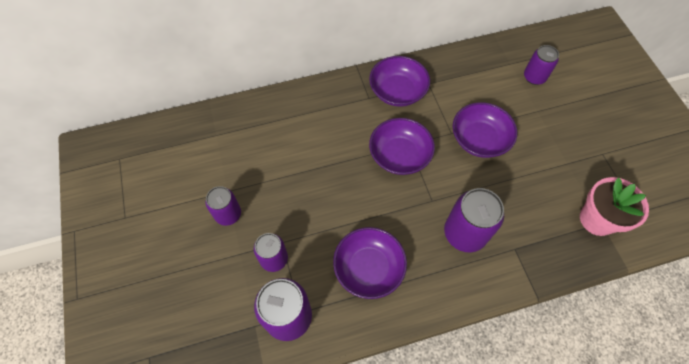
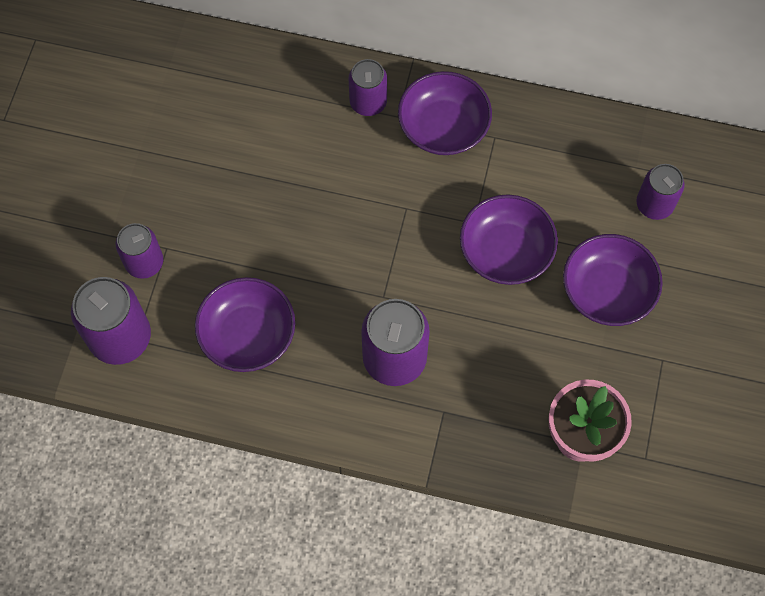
camera: 30 degrees right, 5 degrees up
purple can [205,186,241,226] -> purple can moved to [349,59,387,116]
purple bowl [369,118,435,175] -> purple bowl moved to [563,234,663,326]

